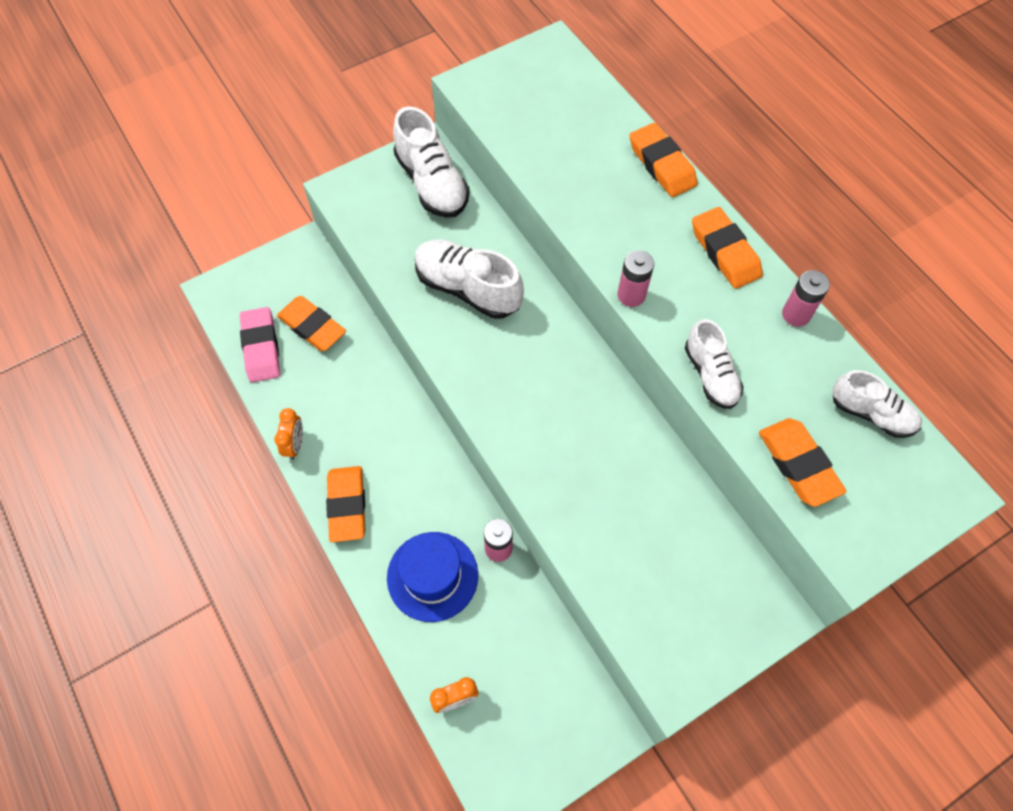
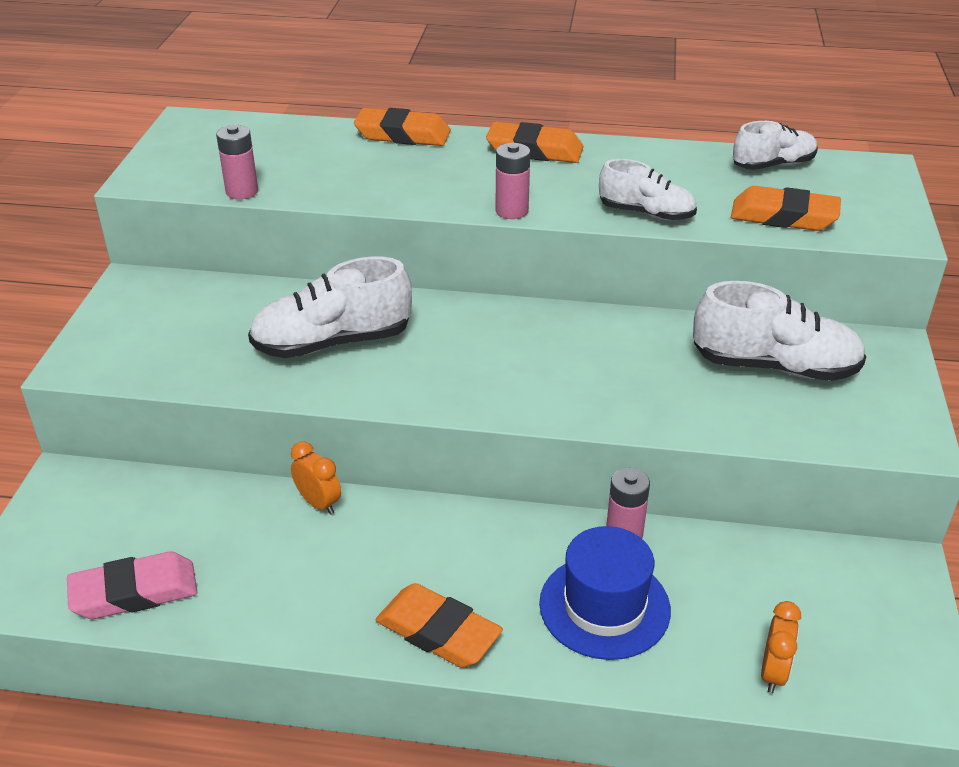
camera: 50 degrees left, 25 degrees down
pink eraser [240,307,280,383] -> pink eraser turned 45 degrees counterclockwise [67,552,197,619]
orange clock [274,408,303,460] -> orange clock moved to [291,441,341,515]
orange eraser [277,296,346,351] -> none
white shoe [393,106,469,218] -> white shoe moved to [693,281,866,381]
pink battery [782,270,830,327] -> pink battery moved to [216,125,258,199]

